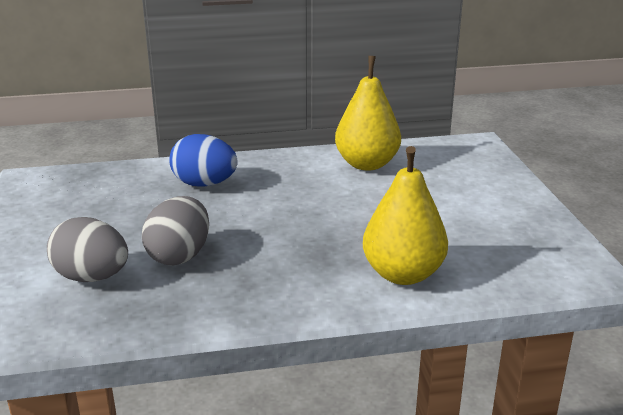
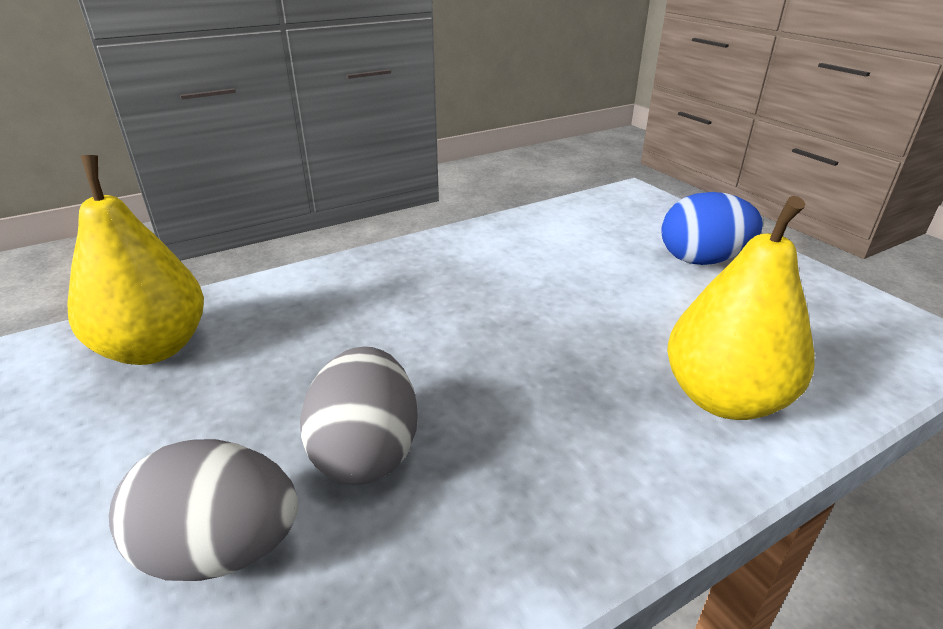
camera: 20 degrees left, 5 degrees up
blue egg [169,134,238,187] -> blue egg moved to [661,192,763,265]
yellow pear [335,56,401,171] -> yellow pear moved to [67,155,204,365]

